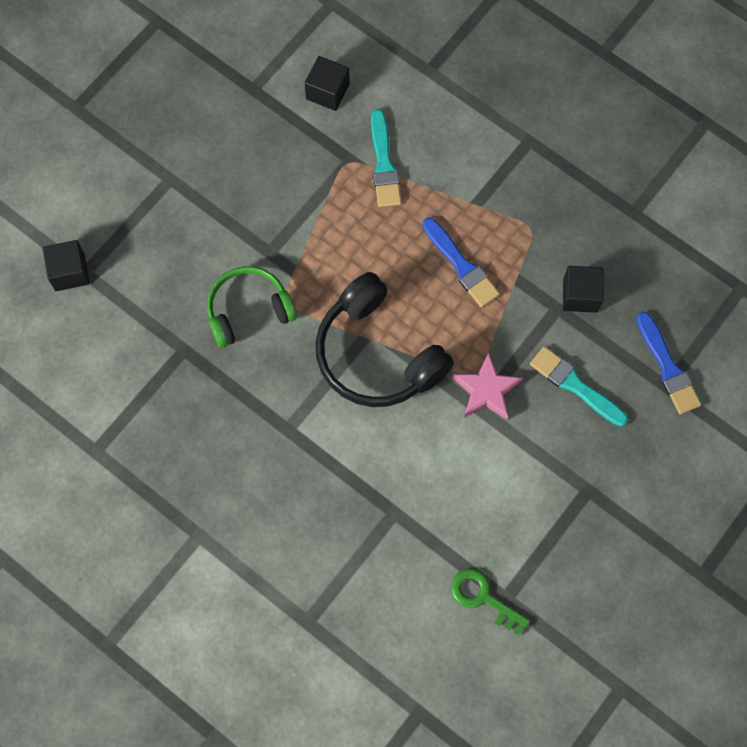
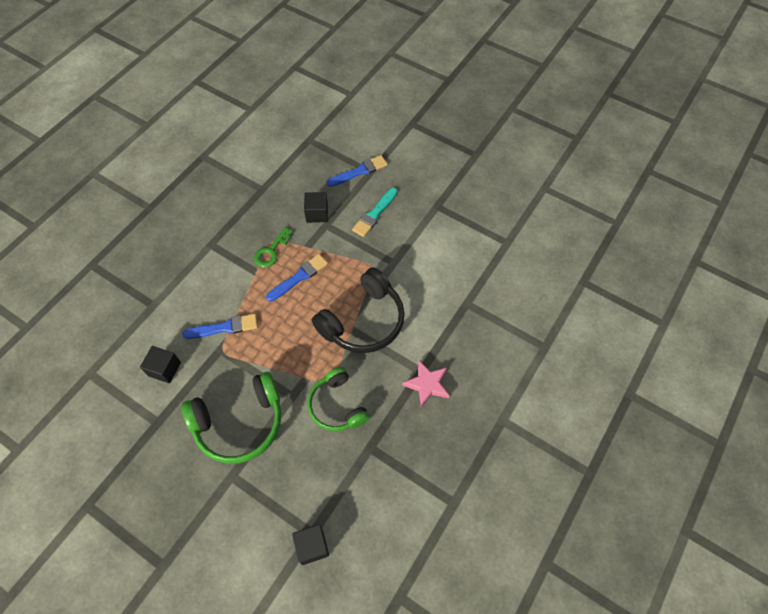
camera: 95 degrees left, 10 degrees down
turquoise brush [371,109,402,207] -> blue brush [182,314,258,339]
green key [451,568,530,635] -> green key moved to [254,227,293,267]
pink star [453,352,522,419] -> pink star moved to [402,361,450,407]
none -> green headphones [182,372,281,464]

